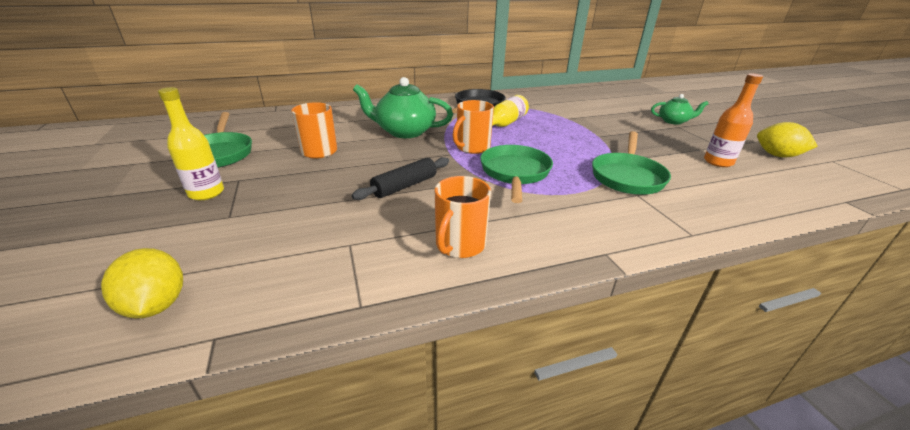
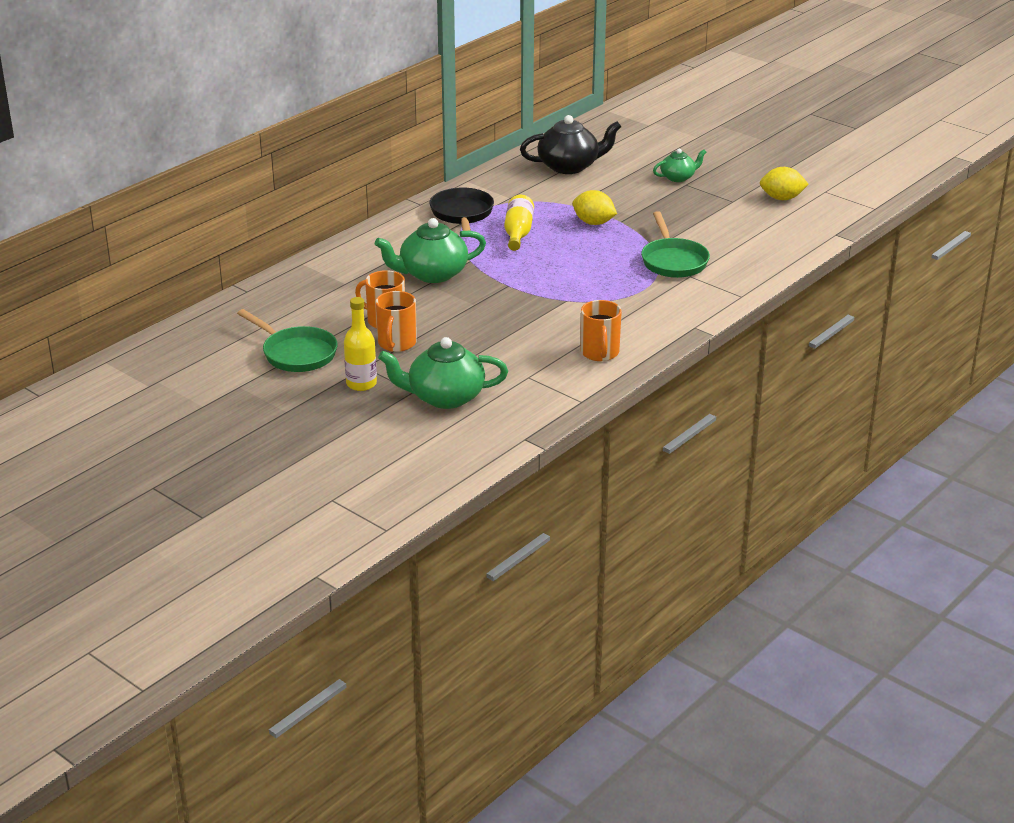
camera: 30 degrees left, 0 degrees up
yellow lemon [101,248,183,318] -> yellow lemon moved to [572,190,617,225]
black rolling pin [352,157,449,200] -> none
orange mug [453,100,494,154] -> orange mug moved to [376,291,417,352]
green pan [480,145,553,203] -> none
orange bottle [704,73,763,167] -> none
none -> green teapot [378,337,508,409]
none -> black teapot [520,115,621,174]

